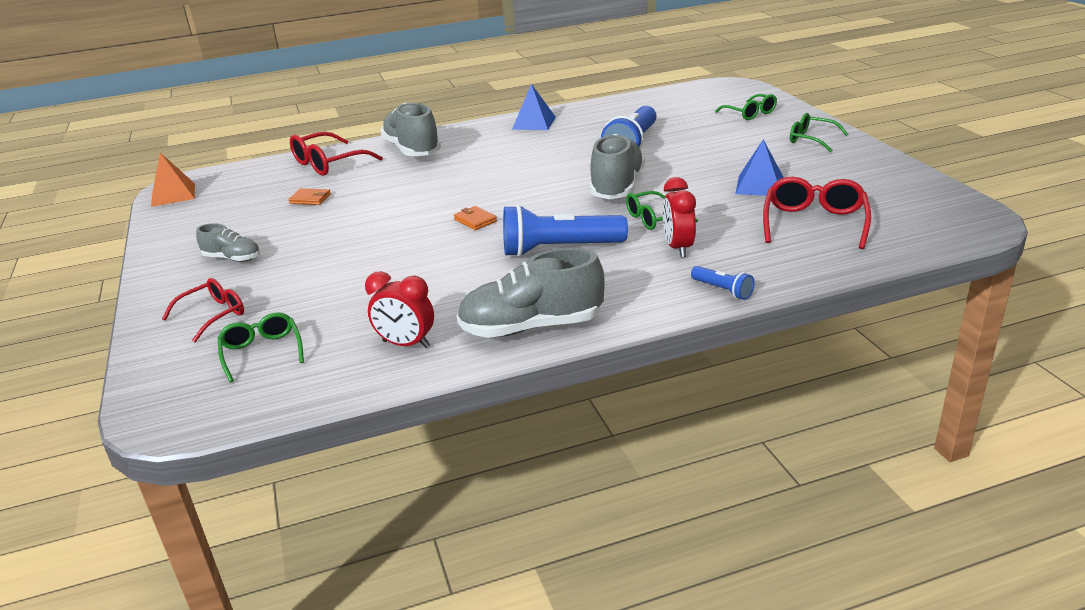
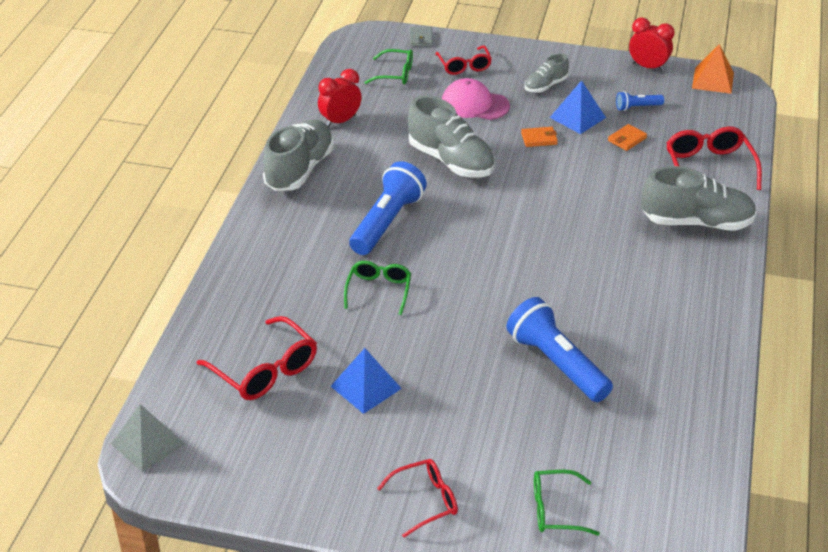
camera: 120 degrees right, 10 degrees up
orange wallet [454,206,497,230] -> orange wallet moved to [521,127,558,147]
blue pyramid [512,84,556,130] -> blue pyramid moved to [550,80,606,134]
grey shoe [590,134,645,199] -> grey shoe moved to [408,95,495,178]
red clock [663,177,696,257] -> red clock moved to [629,17,675,72]
blue flashlight [691,266,755,300] -> blue flashlight moved to [616,91,664,111]
green glasses [790,113,848,152] -> red glasses [377,459,458,537]
none -> grey pyramid [111,404,185,473]
none -> grey wallet [410,27,433,46]
none -> pink cap [442,78,510,120]

